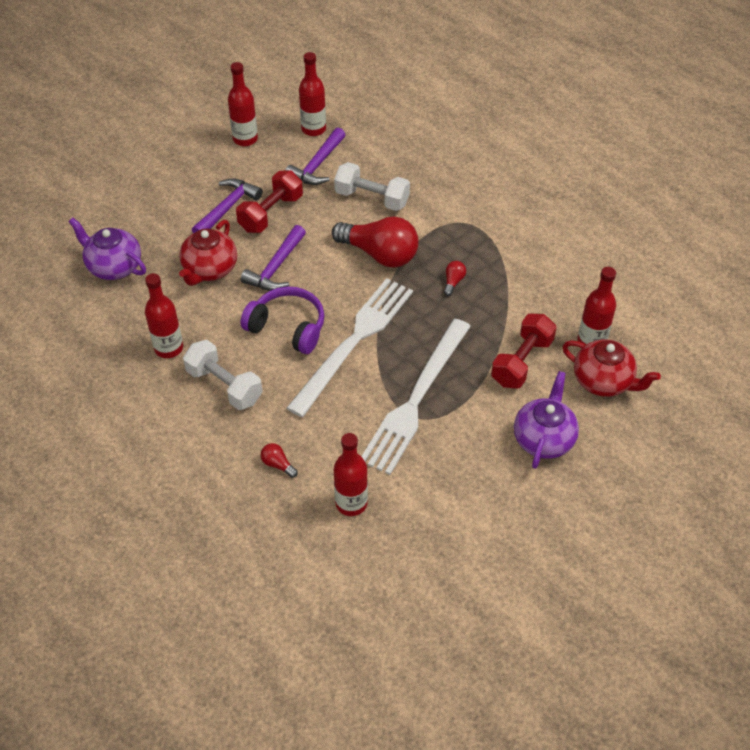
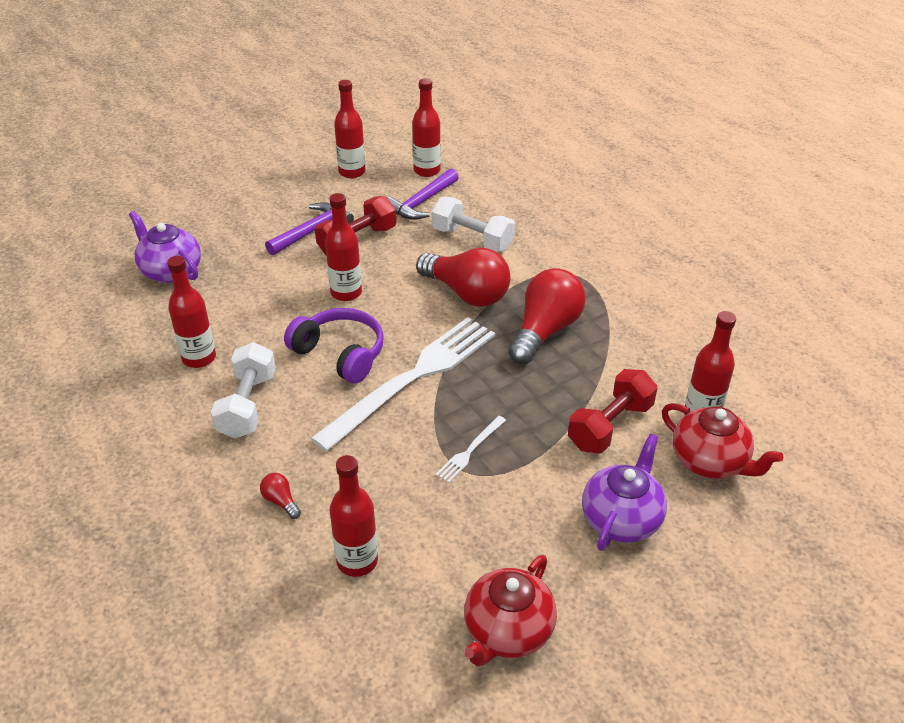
camera: 10 degrees right, 10 degrees down
red teapot [179,220,237,286] -> red teapot moved to [464,555,557,666]
white dumbbell [183,340,263,410] -> white dumbbell turned 45 degrees clockwise [211,342,276,439]
purple hammer [241,225,306,291] -> red bottle [325,193,362,301]
white fork [361,319,471,475] -> white fork [435,416,506,483], size x0.41
red light bulb [444,261,466,296] -> red light bulb [508,268,586,364], size x2.46

